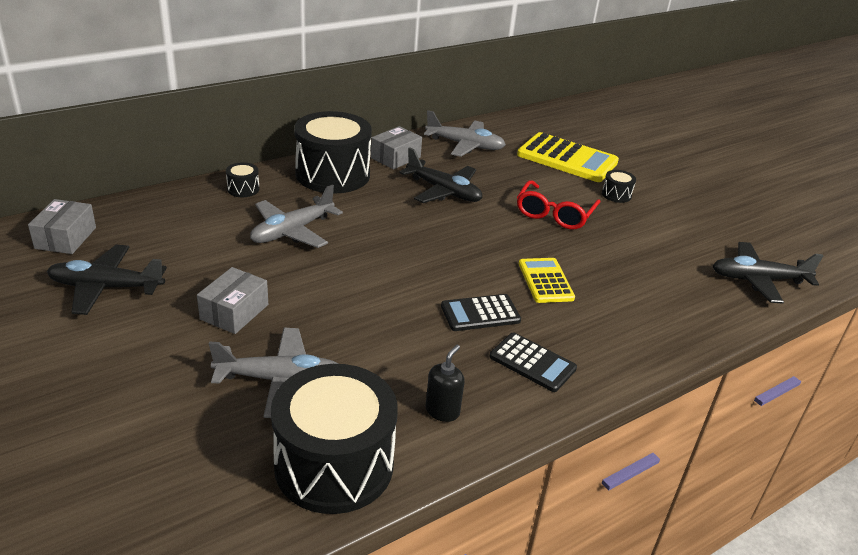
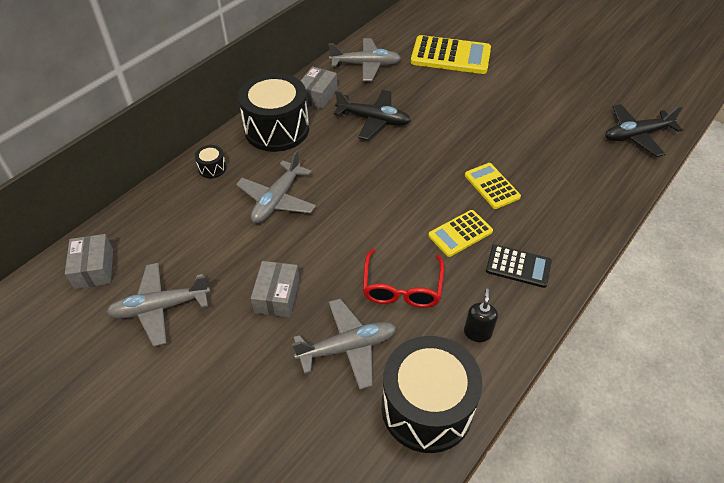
camera: 15 degrees left, 15 degrees up
black plane [47,245,167,315] -> grey plane [106,263,210,347]
black calculator [441,294,521,331] -> yellow calculator [428,210,493,257]
red glasses [517,180,600,230] -> red glasses moved to [363,249,444,308]
black drum [602,170,636,203] -> none

